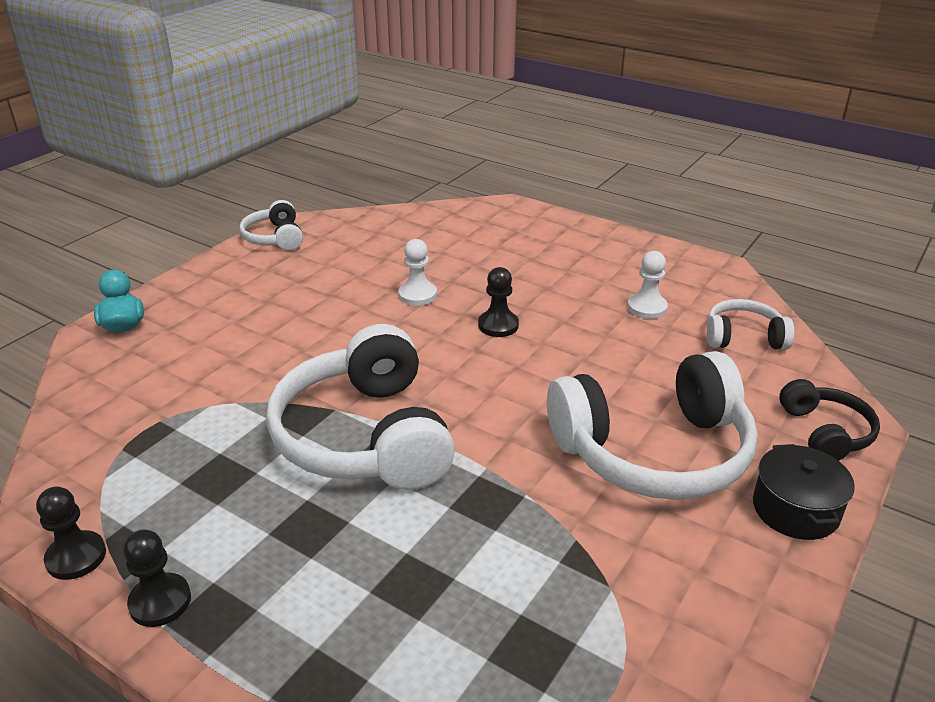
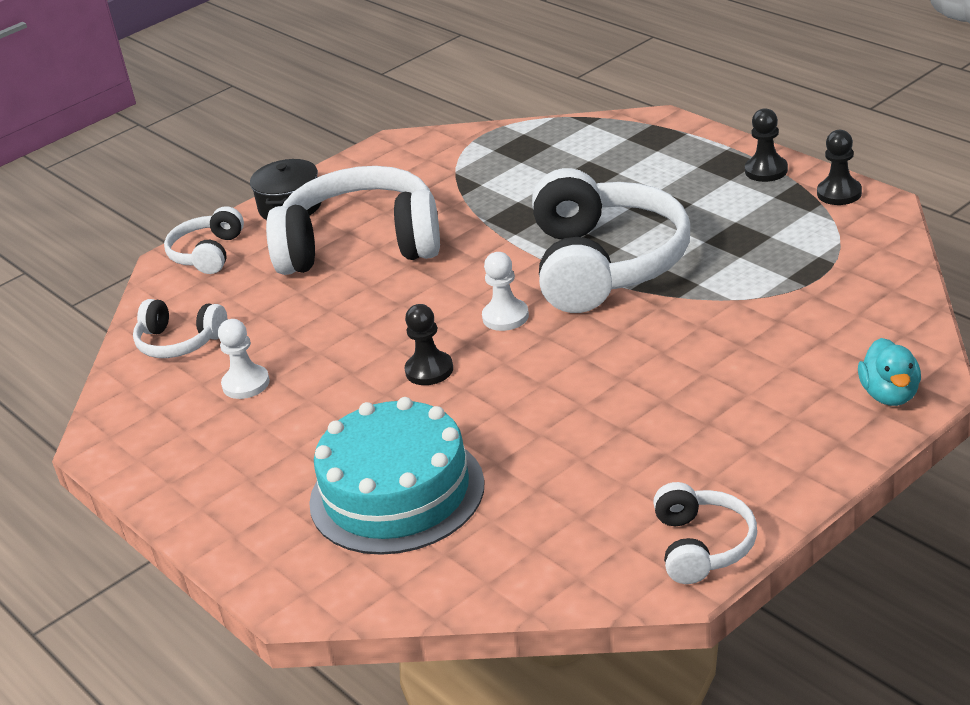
camera: 160 degrees left, 0 degrees up
white pawn [398,239,437,306] -> white pawn moved to [482,252,529,331]
black headphones [779,379,880,461] -> white headphones [164,206,244,274]
none -> turquoise cake [309,397,485,555]

